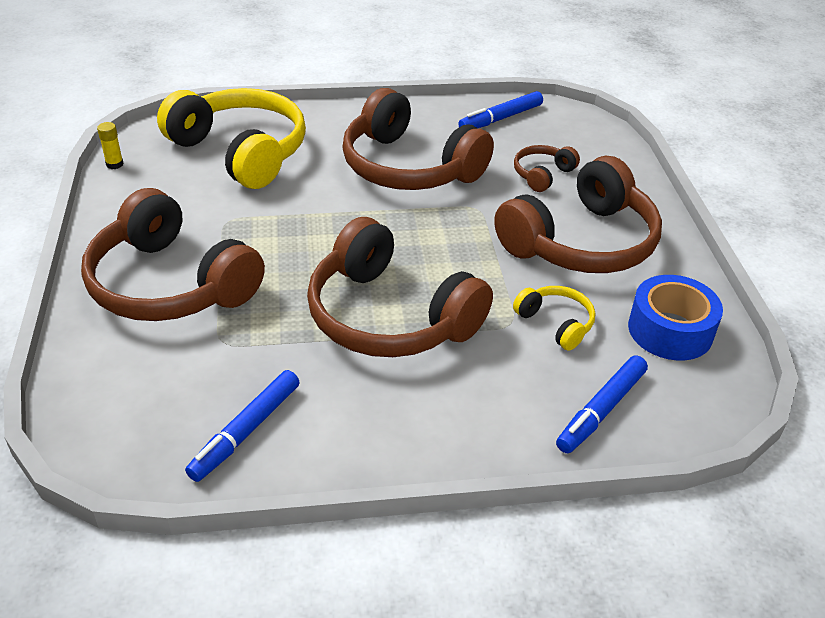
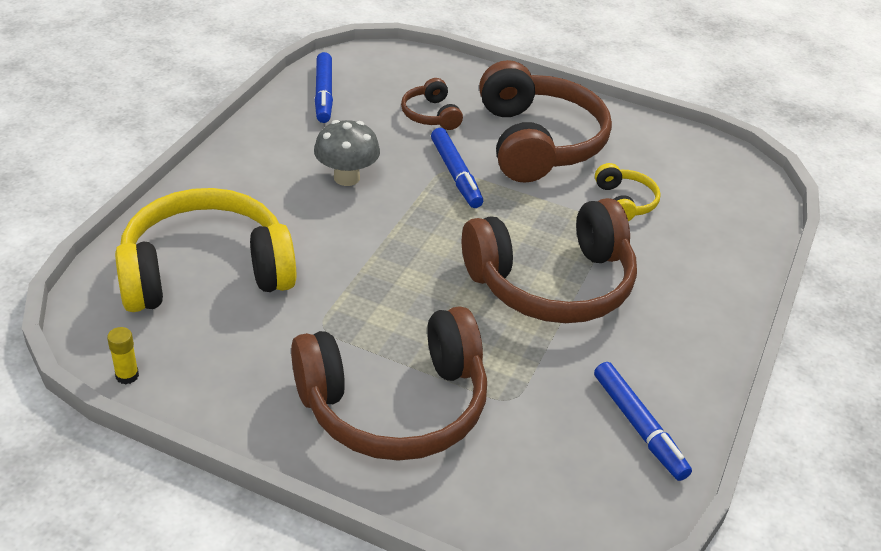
camera: 60 degrees left, 0 degrees up
brown headphones [342,88,494,190] -> grey mushroom [314,120,380,186]
yellow headphones [513,286,595,351] -> yellow headphones turned 90 degrees clockwise [595,163,661,221]
blue marker [556,356,648,453] -> blue marker moved to [431,128,483,208]
blue tape [628,275,723,361] -> none

